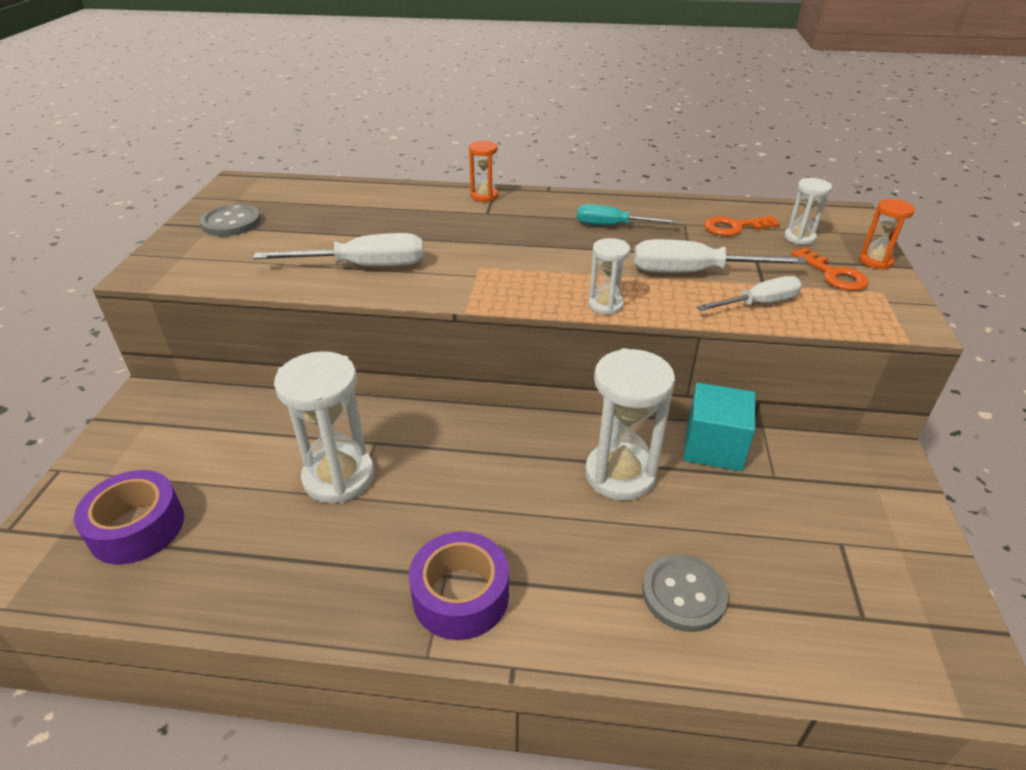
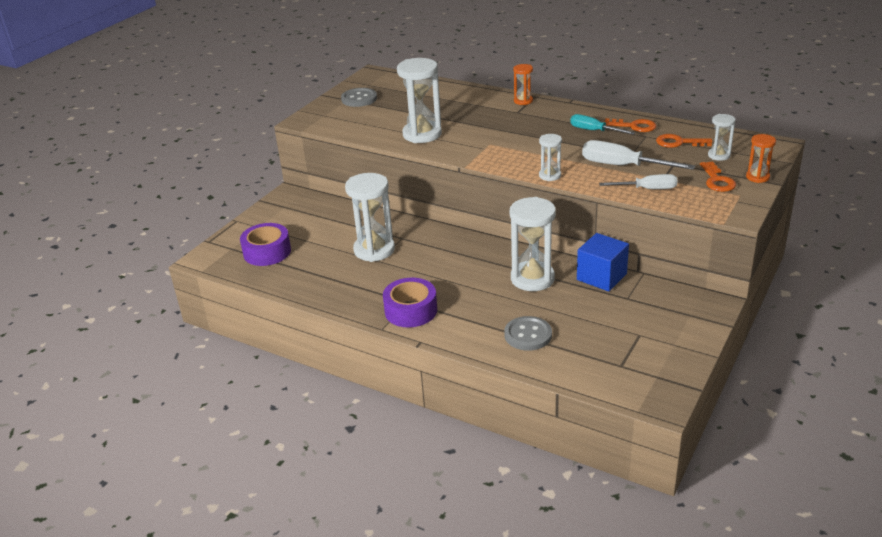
camera: 25 degrees right, 5 degrees down
white screwdriver [253,233,424,266] -> white hourglass [397,58,442,143]
turquoise cube [683,383,755,471] -> blue cube [577,233,629,292]
none -> orange key [604,118,656,132]

